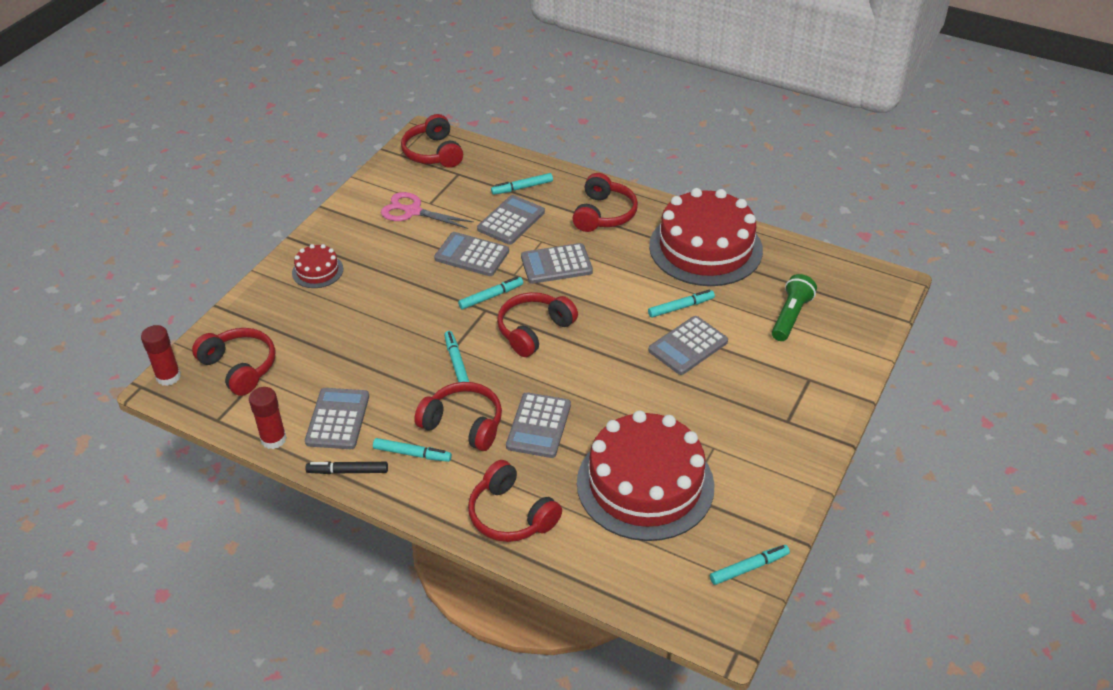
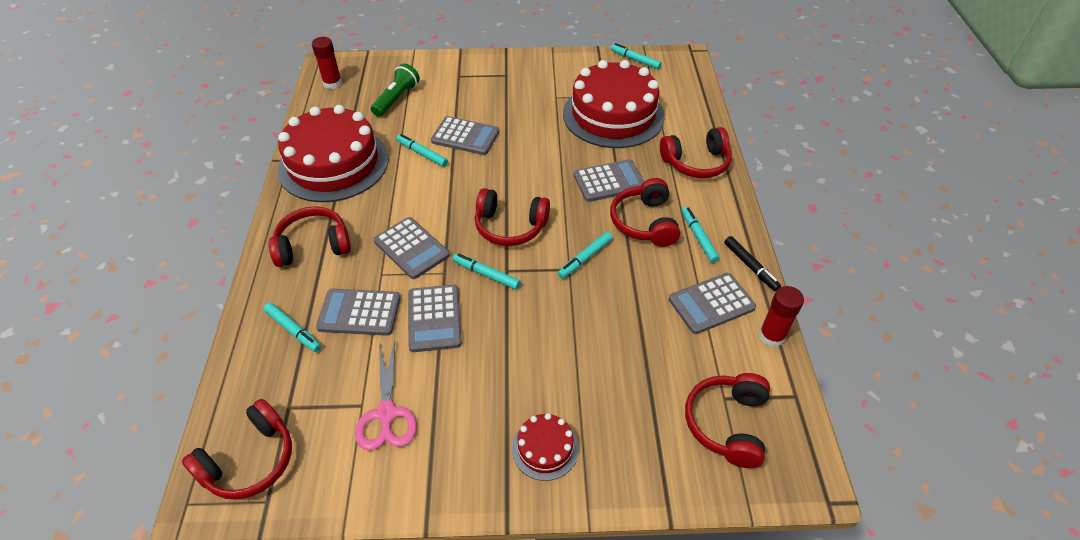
camera: 120 degrees left, 5 degrees up
red glue stick [141,325,181,386] -> red glue stick moved to [312,37,342,89]
red headphones [468,460,562,542] -> red headphones turned 60 degrees clockwise [660,127,732,178]
green flashlight [772,274,817,341] -> green flashlight turned 120 degrees clockwise [371,63,420,117]

